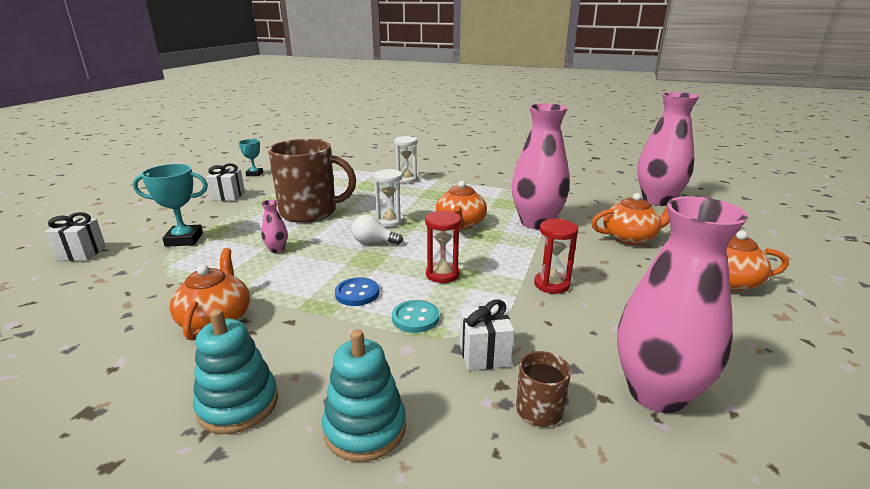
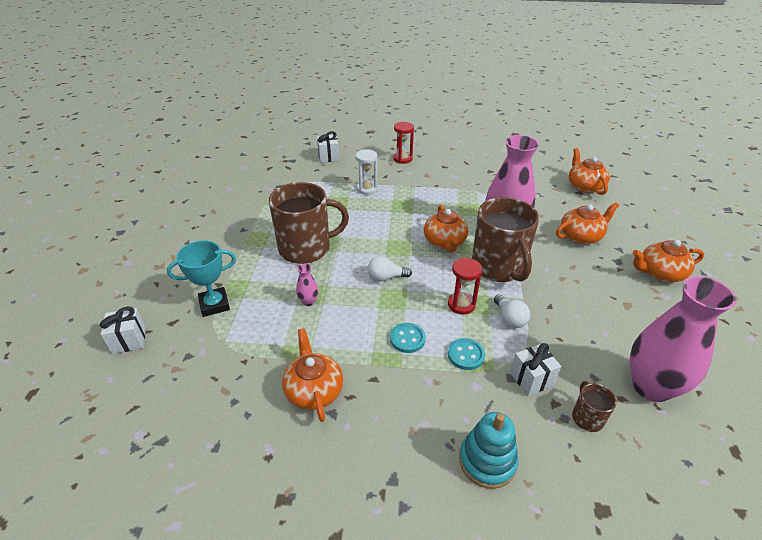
camera: 15 degrees left, 15 degrees up
turquoise stacking toy [193,309,278,434] -> none
white gift [207,163,245,201] -> white gift moved to [317,131,339,163]
turquoise trophy [239,139,263,176] -> none
blue button [335,278,379,306] -> turquoise button [390,323,426,353]
white hourglass [373,169,404,227] -> none
red hourglass [534,219,578,294] -> red hourglass moved to [393,122,414,164]
pink vase [637,92,700,206] -> orange teapot [569,148,610,195]
none -> brown mug [472,197,539,282]
none -> white light bulb [494,294,530,328]

